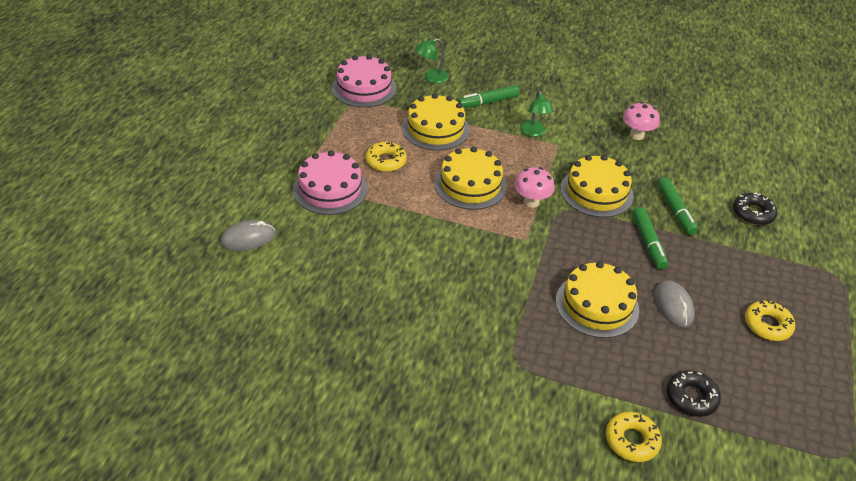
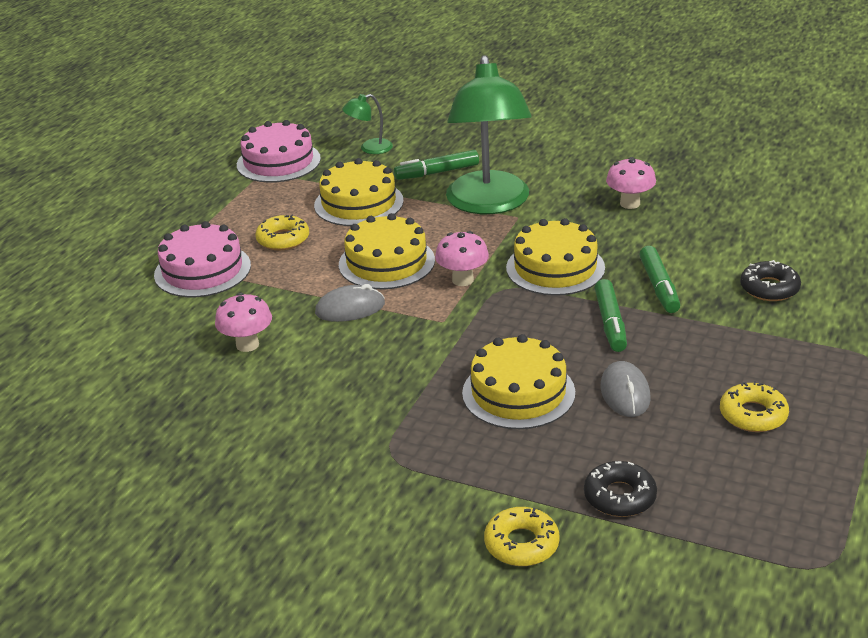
camera: 10 degrees right, 10 degrees down
grey mouse [220,220,276,251] -> grey mouse moved to [315,284,385,322]
green lamp [520,91,554,137] -> green lamp [446,55,532,214], size x2.41
none -> pink mushroom [215,293,272,352]

